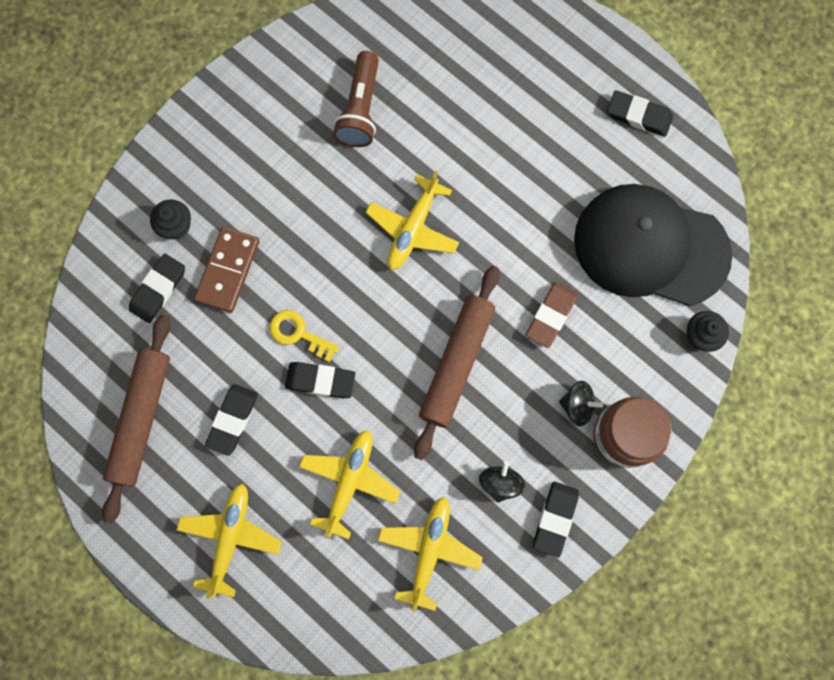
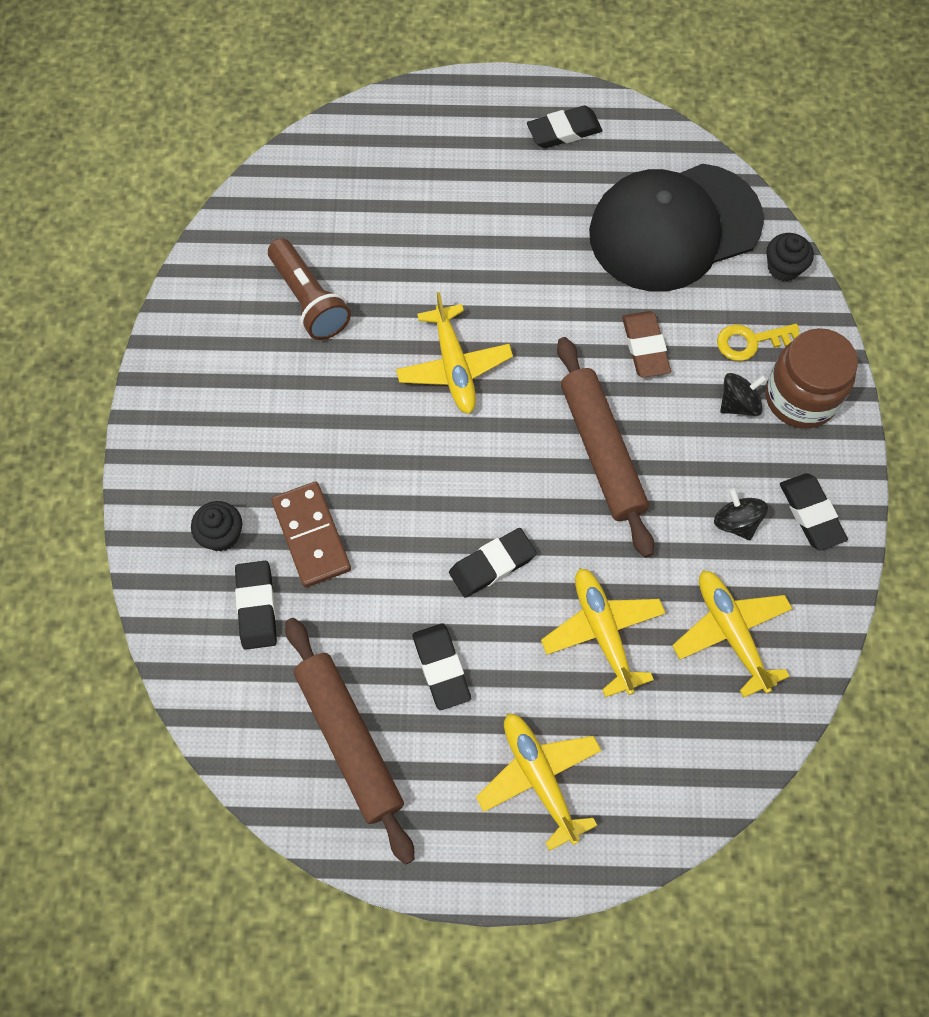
camera: 40 degrees left, 10 degrees down
yellow key [270,310,339,362] -> yellow key moved to [717,324,800,361]

